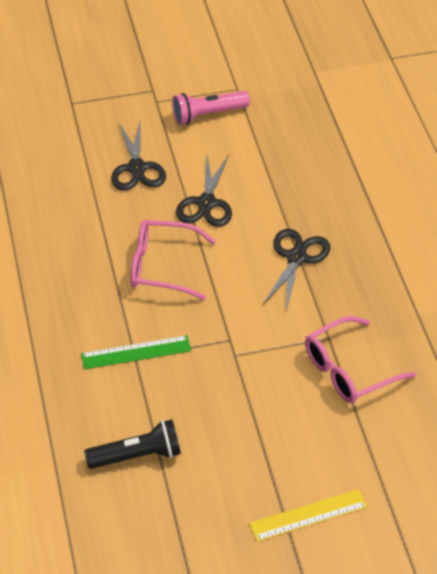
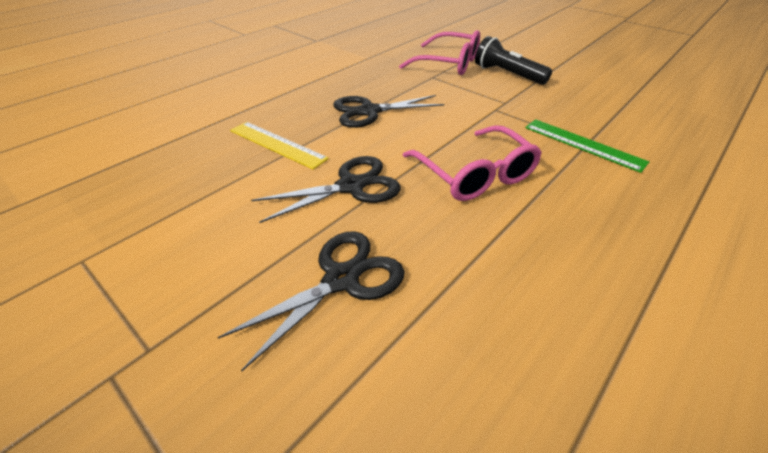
camera: 125 degrees left, 5 degrees down
black flashlight [84,419,181,469] -> black flashlight moved to [475,36,552,85]
pink flashlight [172,91,250,125] -> none
yellow ruler [249,489,367,542] -> yellow ruler moved to [230,122,329,170]

